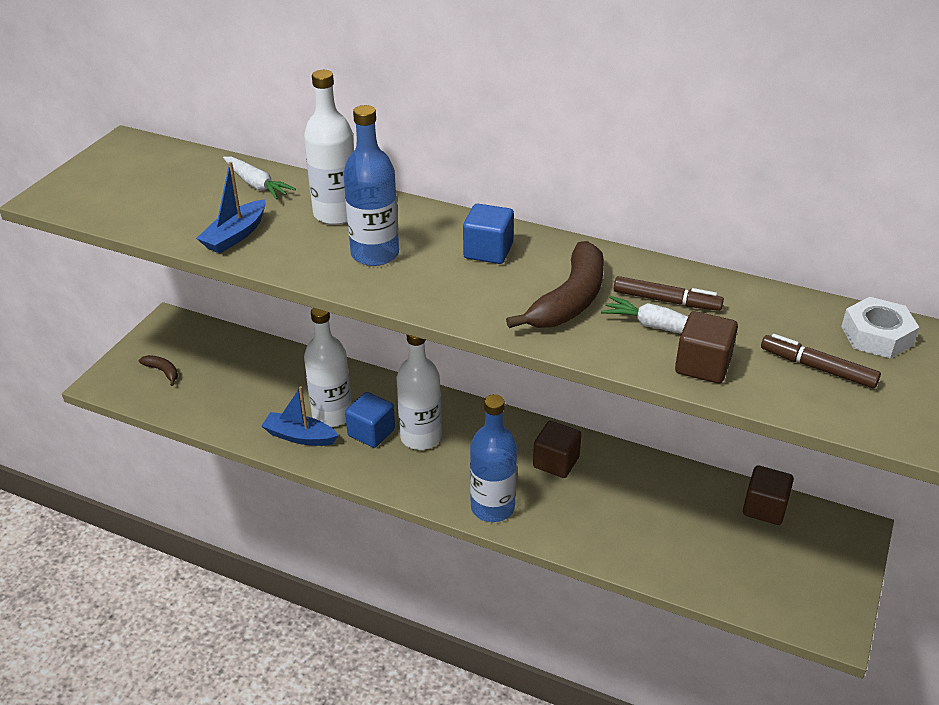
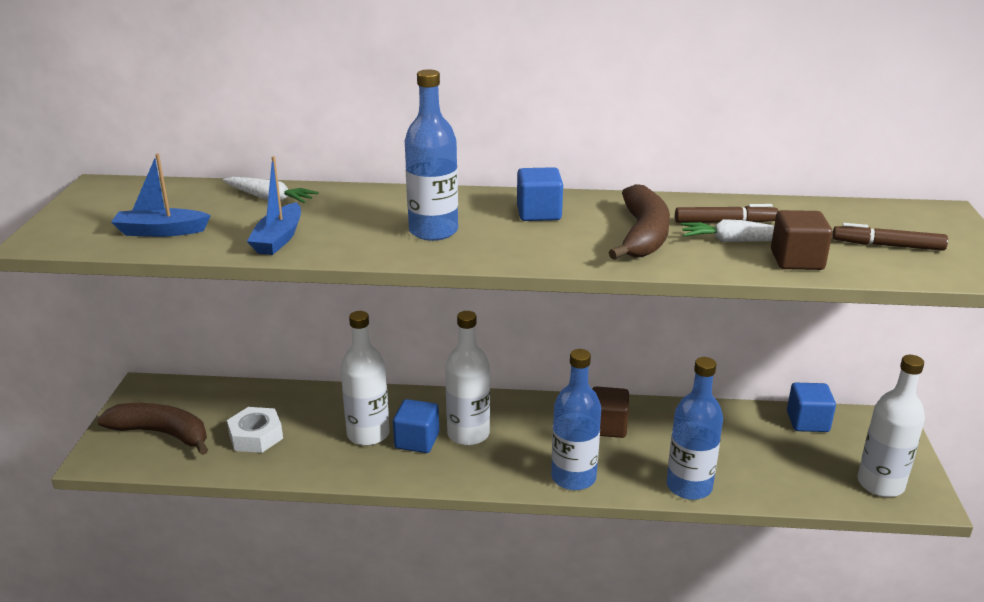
camera: 20 degrees left, 10 degrees down
brown banana [139,355,178,386] -> brown banana [97,403,208,455], size x2.09
blue boat [261,386,339,446] -> blue boat moved to [111,154,211,237]
white bottle [304,70,354,225] -> white bottle moved to [858,355,925,497]
brown cube [743,465,794,525] -> blue cube [787,383,836,432]
white nut [841,297,919,358] -> white nut moved to [227,407,283,453]
none -> blue bottle [667,357,723,500]

